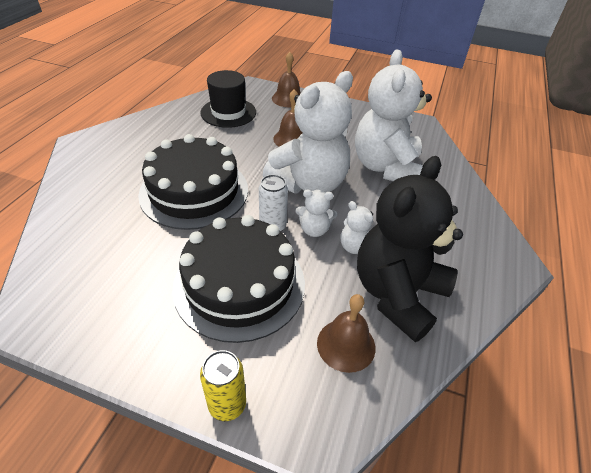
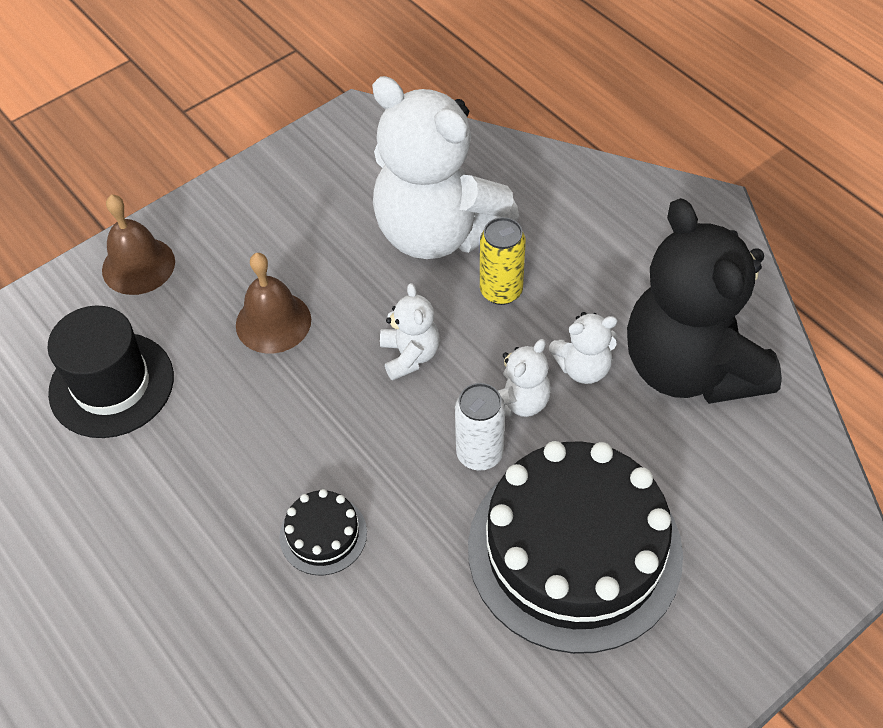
camera: 55 degrees left, 10 degrees up
black cake [138,134,248,230] -> black cake [279,489,367,575], size x0.42
yellow can [200,350,246,421] -> yellow can moved to [480,217,526,305]
white teddy bear [263,71,353,194] -> white teddy bear [380,283,440,381], size x0.43
brown bell [317,294,375,373] -> none

